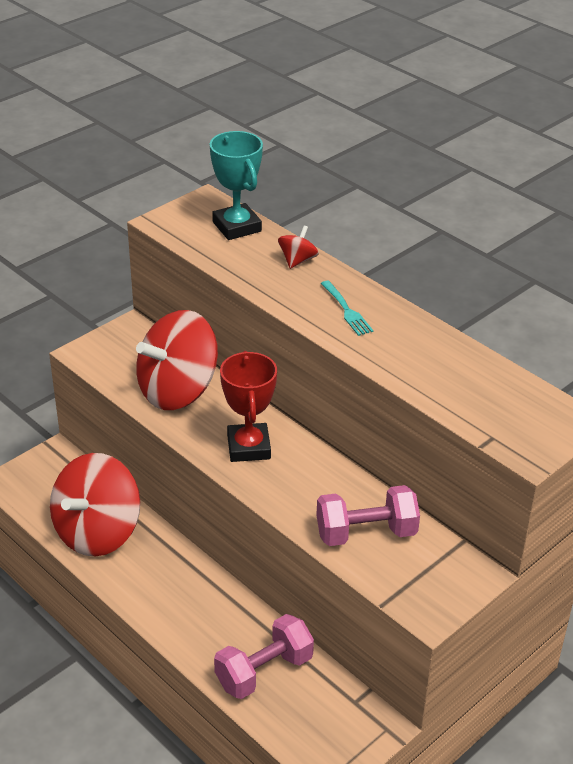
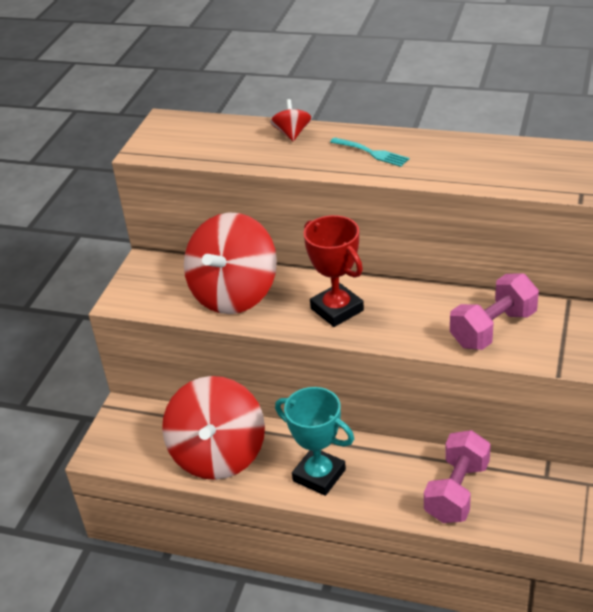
camera: 25 degrees left, 0 degrees up
turquoise trophy [210,131,263,240] -> turquoise trophy moved to [275,387,354,496]

